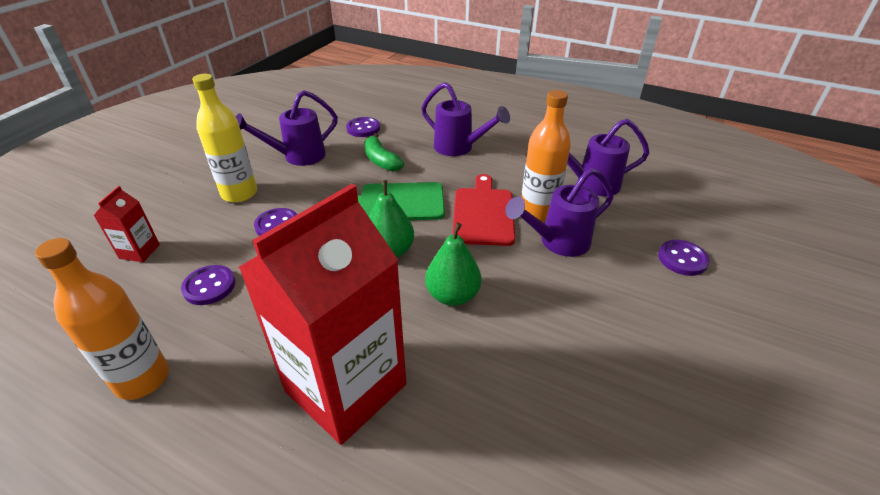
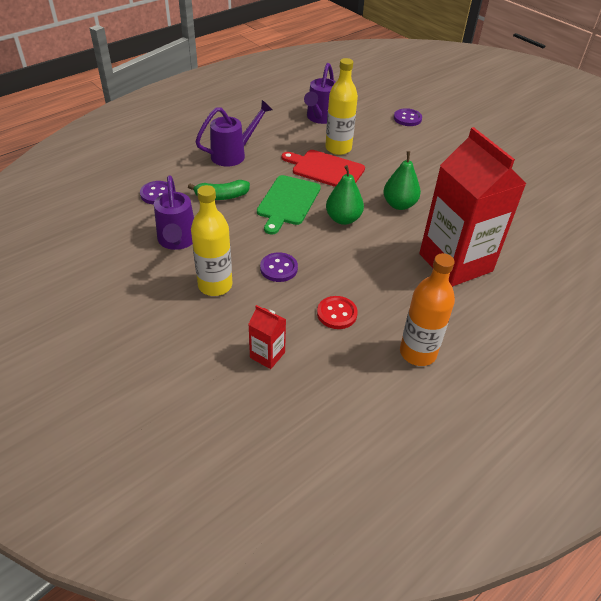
camera: 70 degrees left, 5 degrees up
purple button [181,265,235,305] -> red button [317,296,358,329]
purple watering can [505,168,613,257] -> none
orange bottle [521,90,571,223] -> yellow bottle [325,58,358,155]

